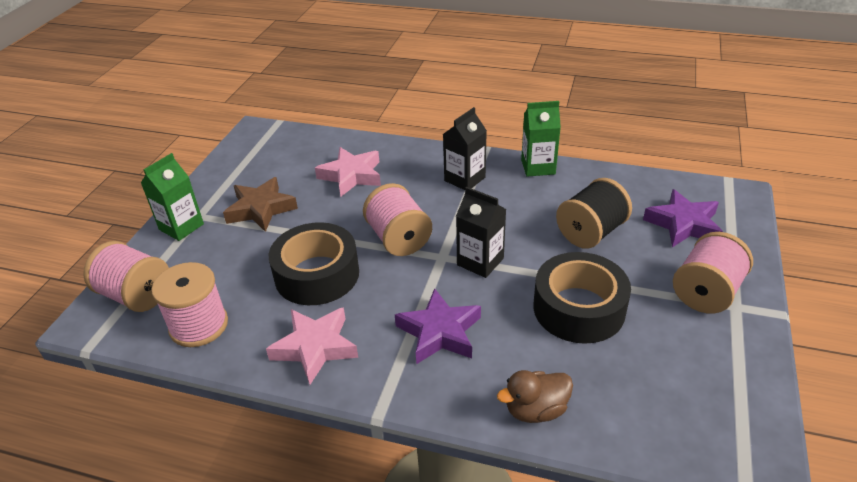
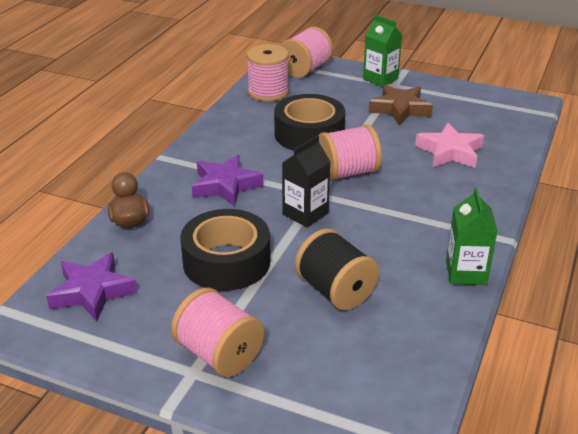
camera: 95 degrees right, 5 degrees down
pink star [266,307,358,385] -> none
black carton [443,107,487,190] -> none
purple star [643,189,723,247] -> purple star moved to [46,252,137,322]

